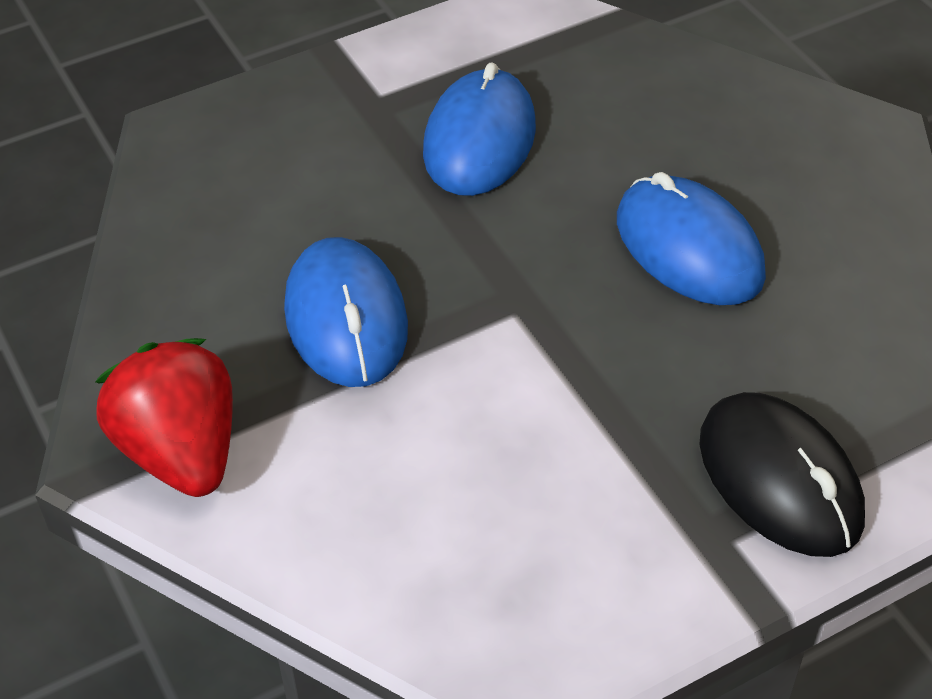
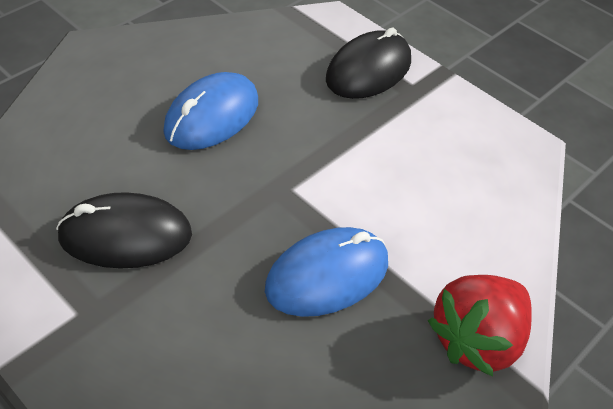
camera: 110 degrees left, 0 degrees up
blue mouse [423,63,536,196] -> black mouse [56,192,192,269]

